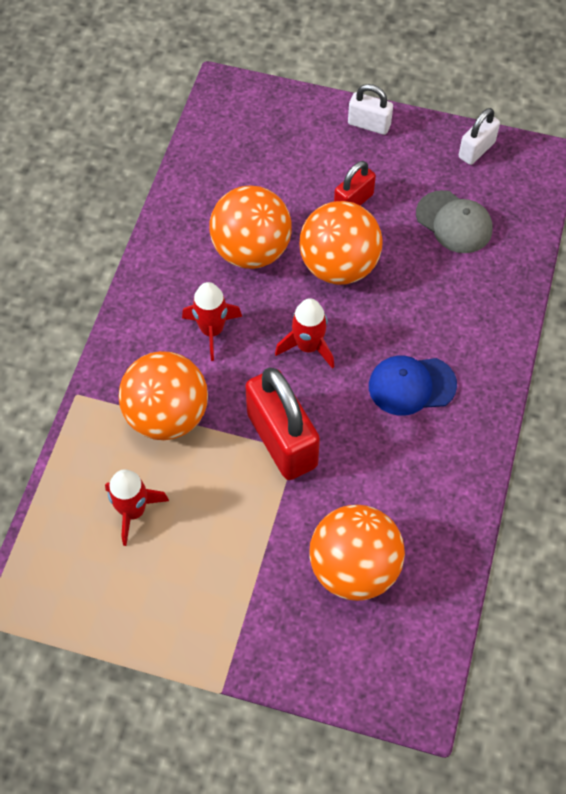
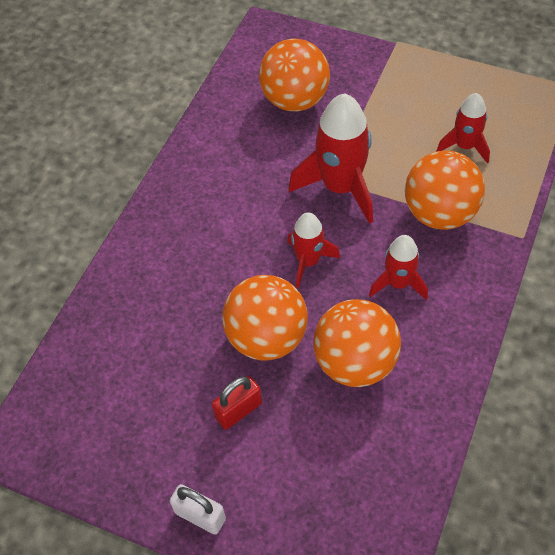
camera: 170 degrees left, 5 degrees down
red padlock [245,368,320,480] -> red rocket [289,93,373,224]
blue cap [369,355,457,416] -> none
grey cap [416,190,492,253] -> none
white padlock [459,108,500,165] -> none

